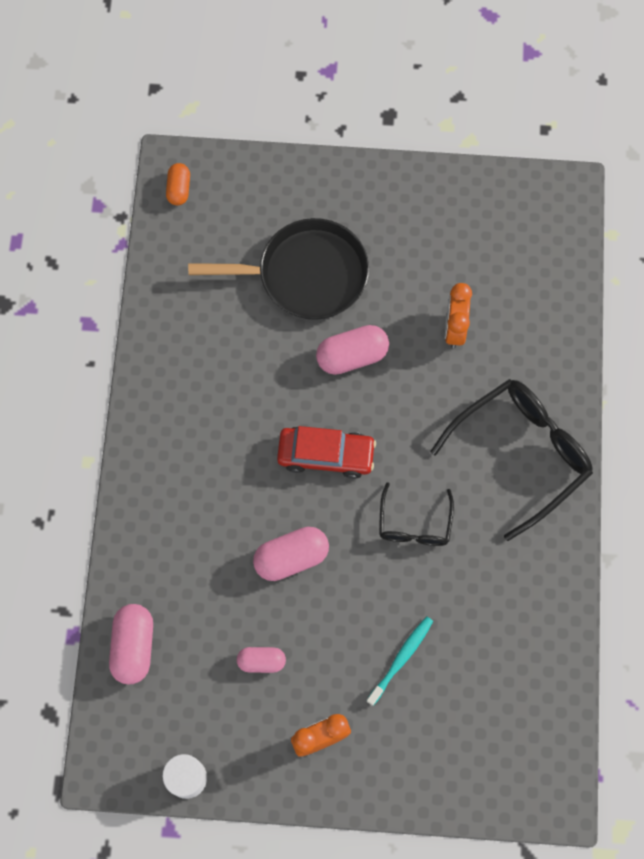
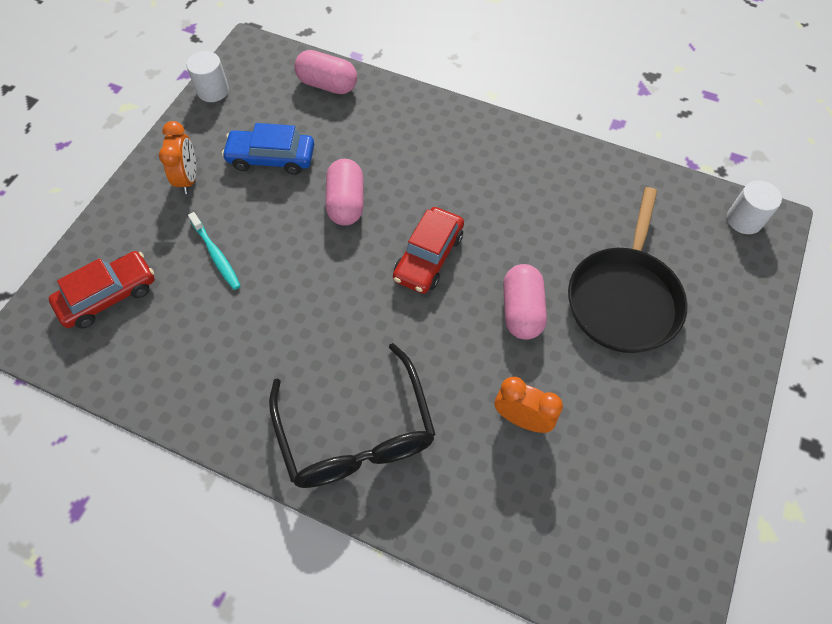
camera: 110 degrees right, 10 degrees down
orange capsule [166,163,190,205] -> white cylinder [727,181,782,234]
pink capsule [237,647,286,673] -> blue car [222,123,314,175]
black glasses [379,482,454,546] -> none
none -> red car [48,251,155,329]

